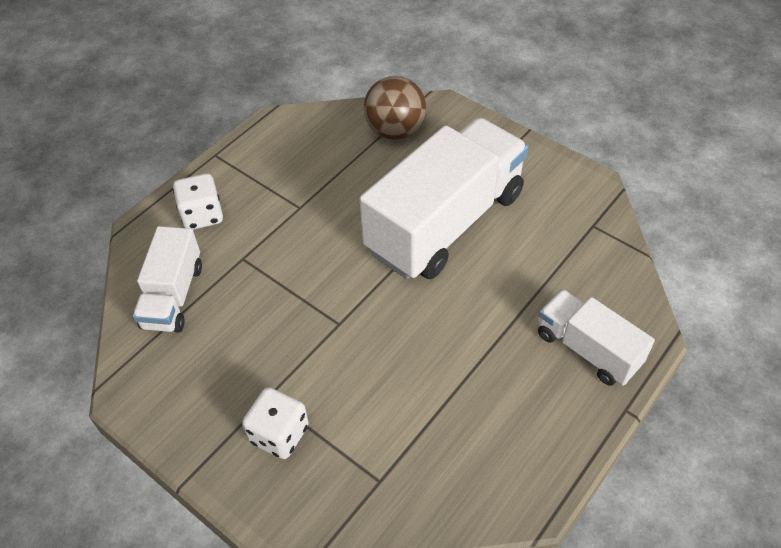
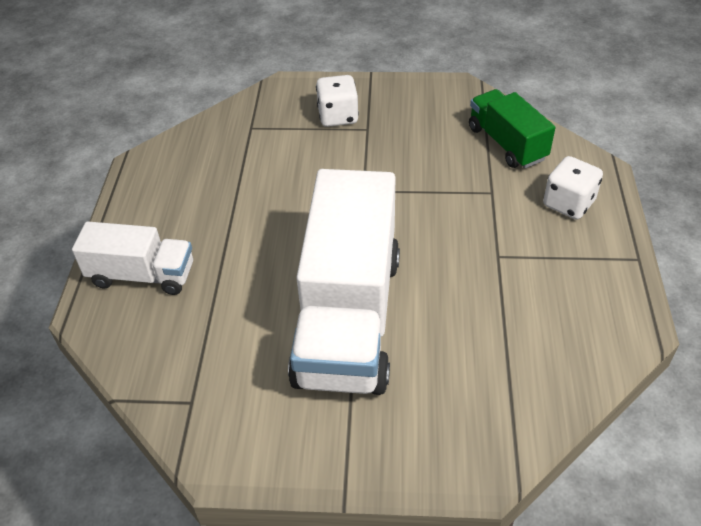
camera: 145 degrees right, 5 degrees down
white truck [133,226,202,333] -> green truck [469,89,556,168]
brown ball [364,76,426,140] -> none

